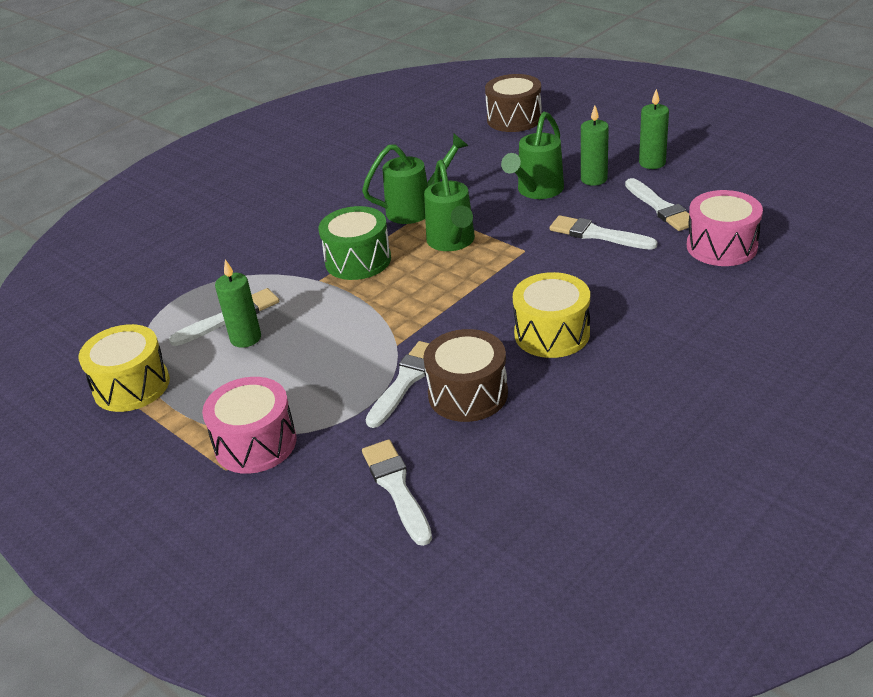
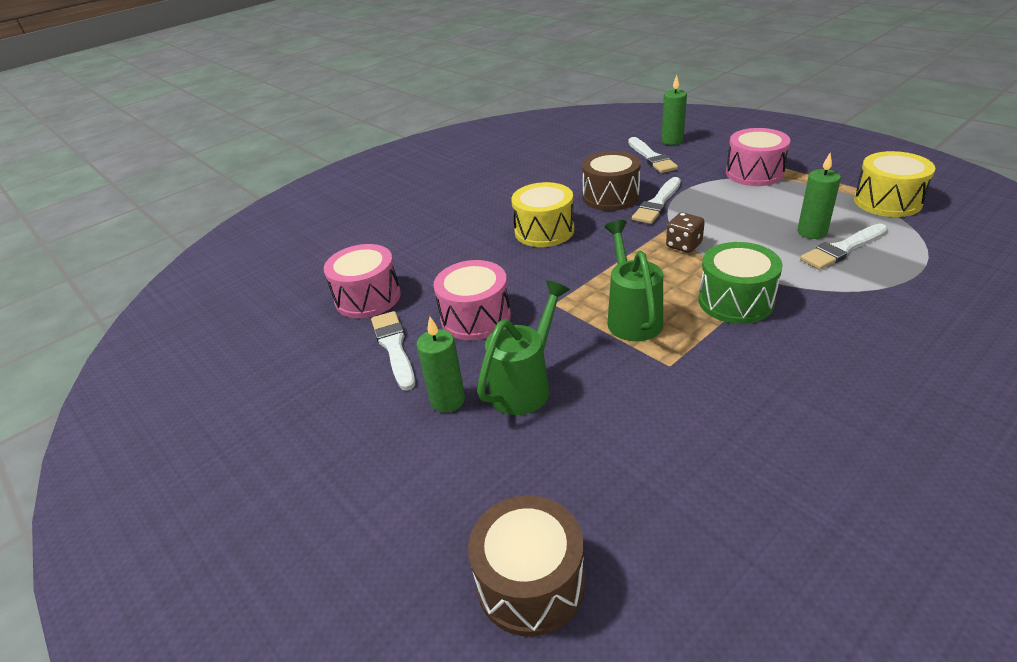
camera: 175 degrees left, 0 degrees up
green watering can [362,133,469,224] -> none
white brush [550,215,657,250] -> pink drum [433,260,511,340]
green candle [639,89,669,169] -> green candle moved to [661,75,687,145]
none -> brown dice [666,213,705,253]

